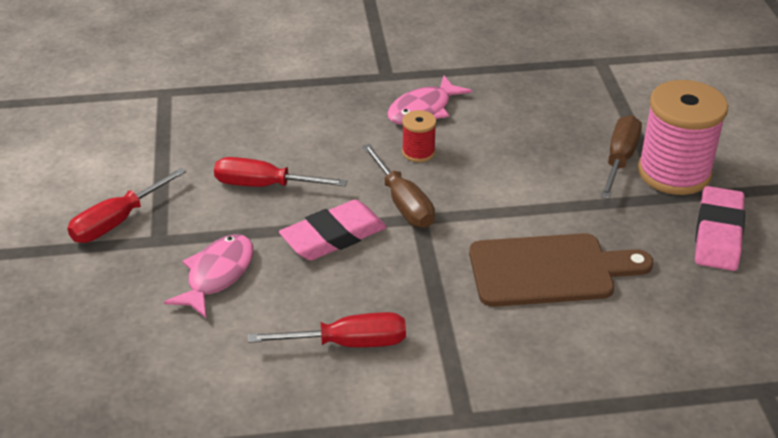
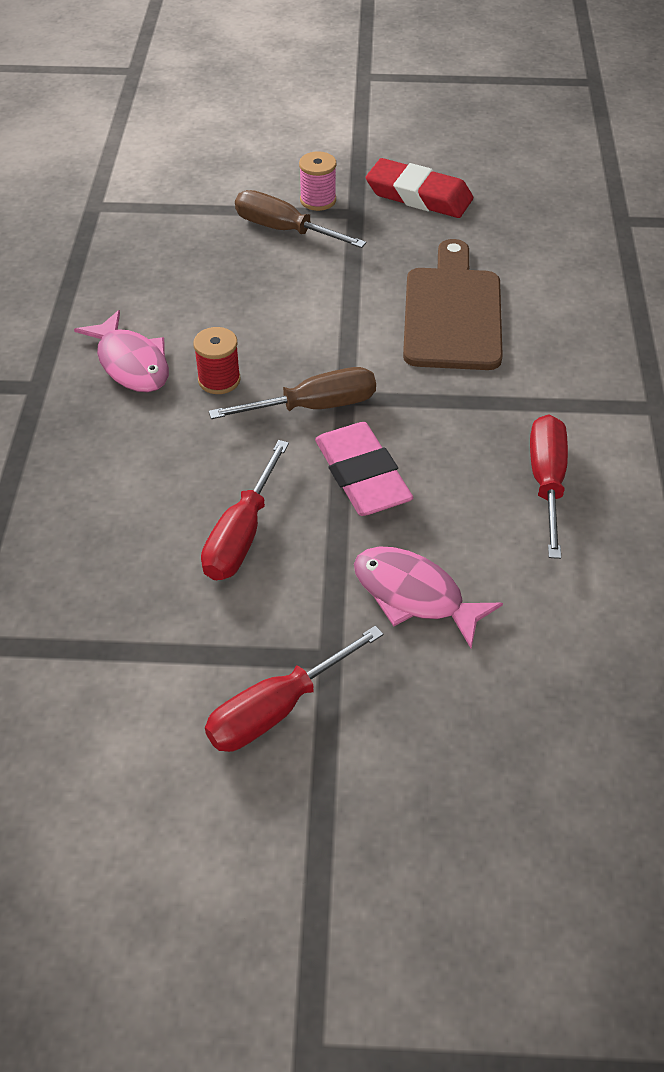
camera: 80 degrees left, 10 degrees up
red screwdriver [67,168,186,243] -> red screwdriver turned 90 degrees clockwise [205,626,383,752]
pink spool [638,80,728,195] -> pink spool [299,151,336,211], size x0.47
pink eraser [695,186,745,271] -> red eraser [366,158,473,218]

